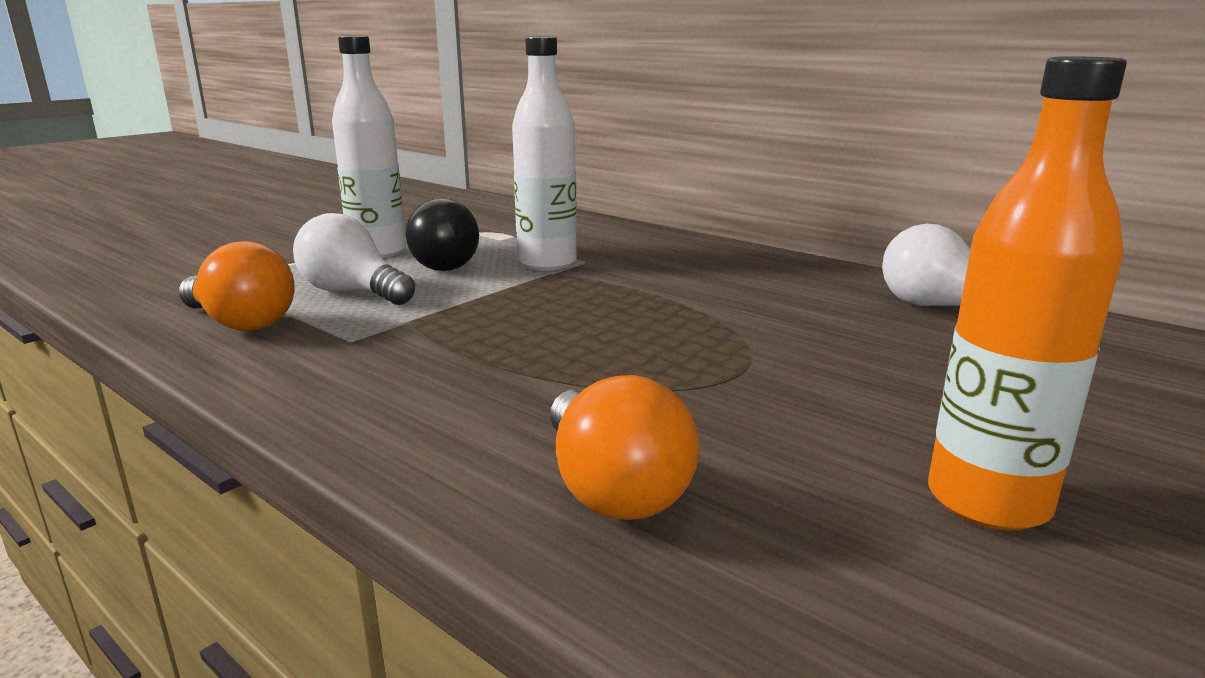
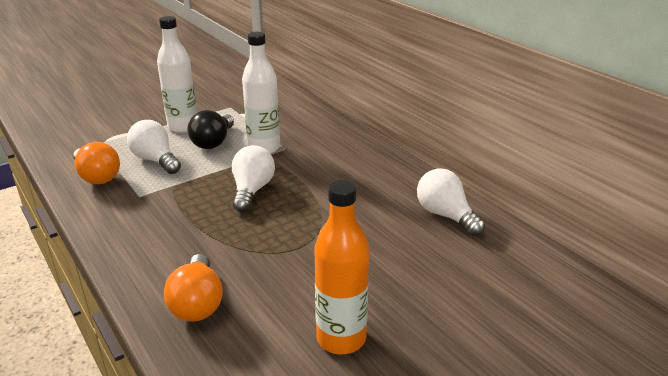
camera: 15 degrees right, 10 degrees up
none -> white light bulb [232,145,275,212]

